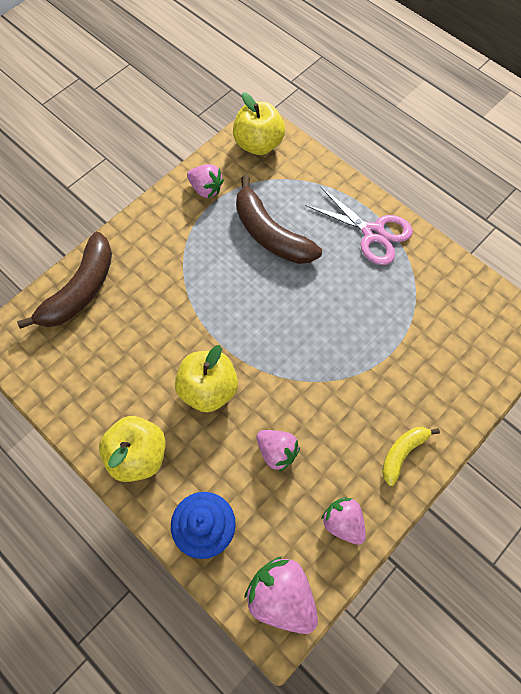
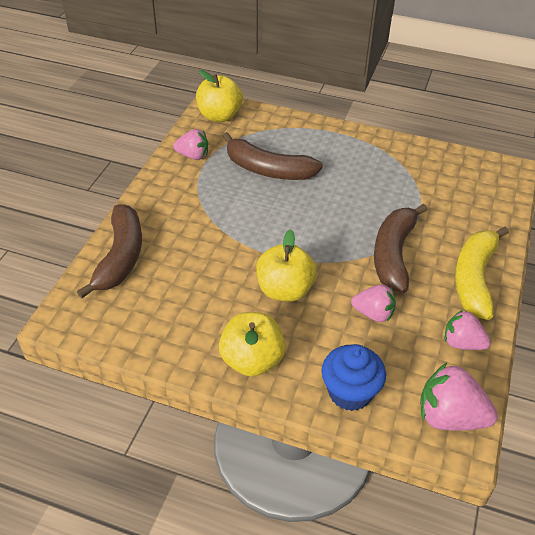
camera: 25 degrees left, 20 degrees down
pink scissors [306,187,413,265] -> none
yellow banana [382,427,440,486] -> yellow banana [455,227,509,320], size x1.79
none -> brown banana [374,204,428,293]

